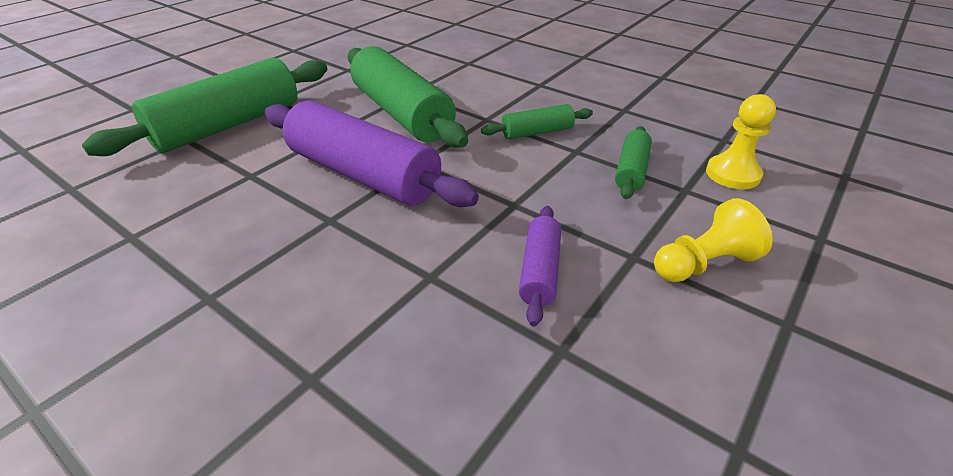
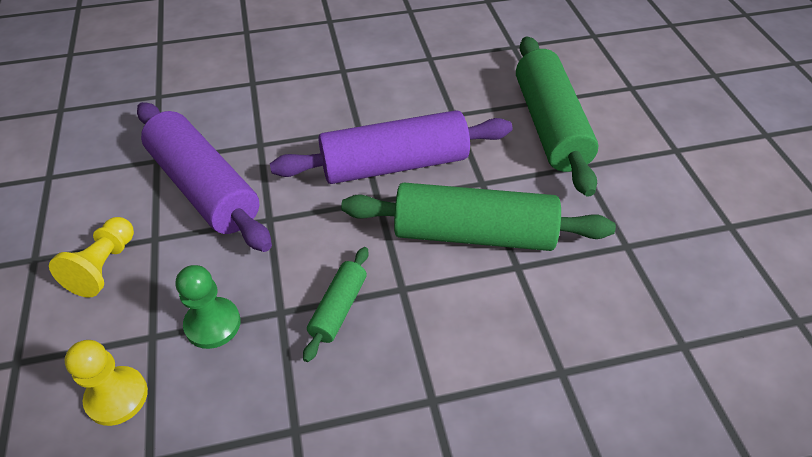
camera: 130 degrees right, 10 degrees up
purple rolling pin [519,206,561,326] -> purple rolling pin [137,102,272,252], size x2.07
green rolling pin [615,126,652,199] -> green pawn [176,265,241,349]

